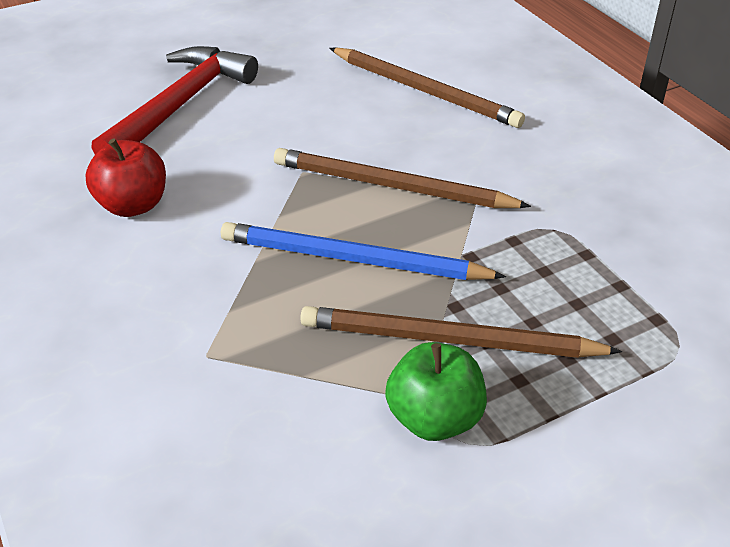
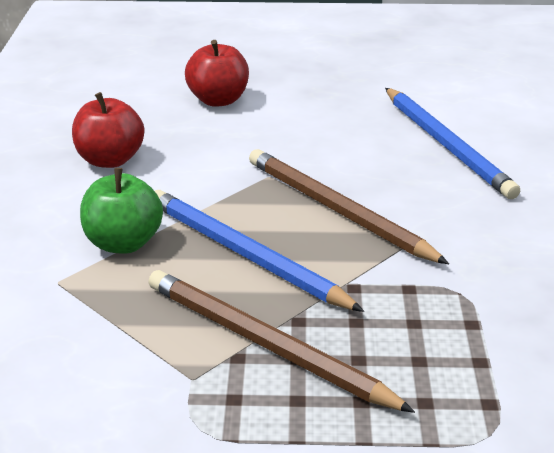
camera: 30 degrees right, 10 degrees down
red hammer [91,46,258,154] -> red apple [185,40,249,107]
brown pencil [330,47,525,128] -> blue pencil [385,88,520,199]
green apple [385,342,487,441] -> green apple moved to [80,168,163,254]

